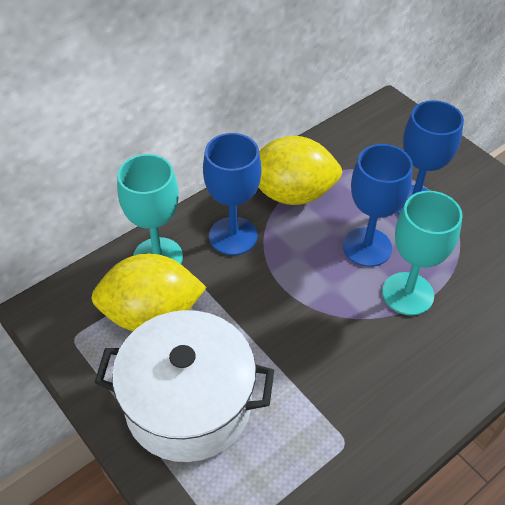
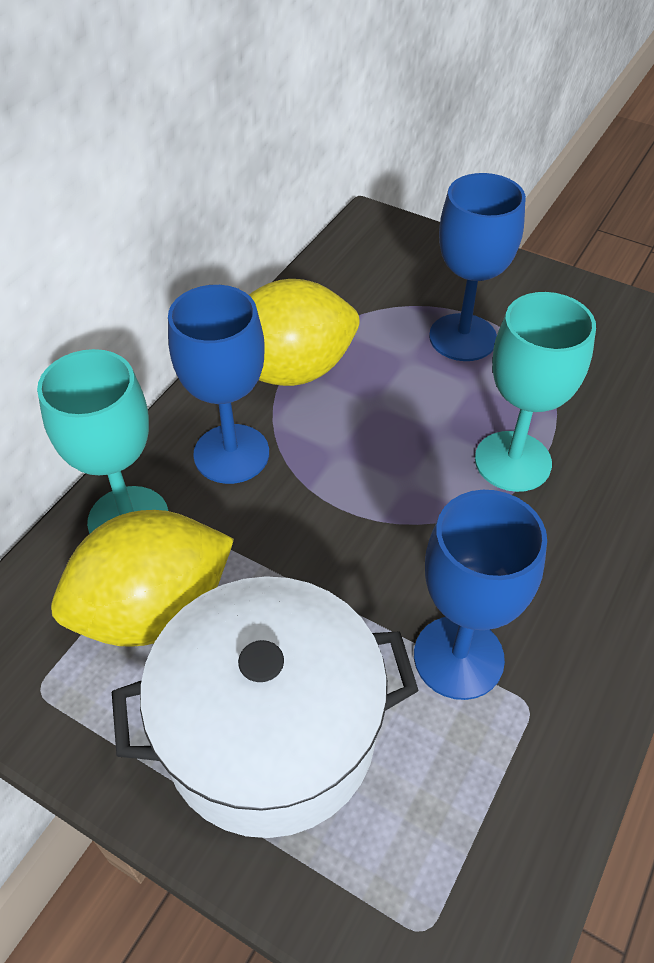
camera: 20 degrees left, 0 degrees up
blue goblet [343,144,413,267] -> blue goblet moved to [414,490,547,700]

